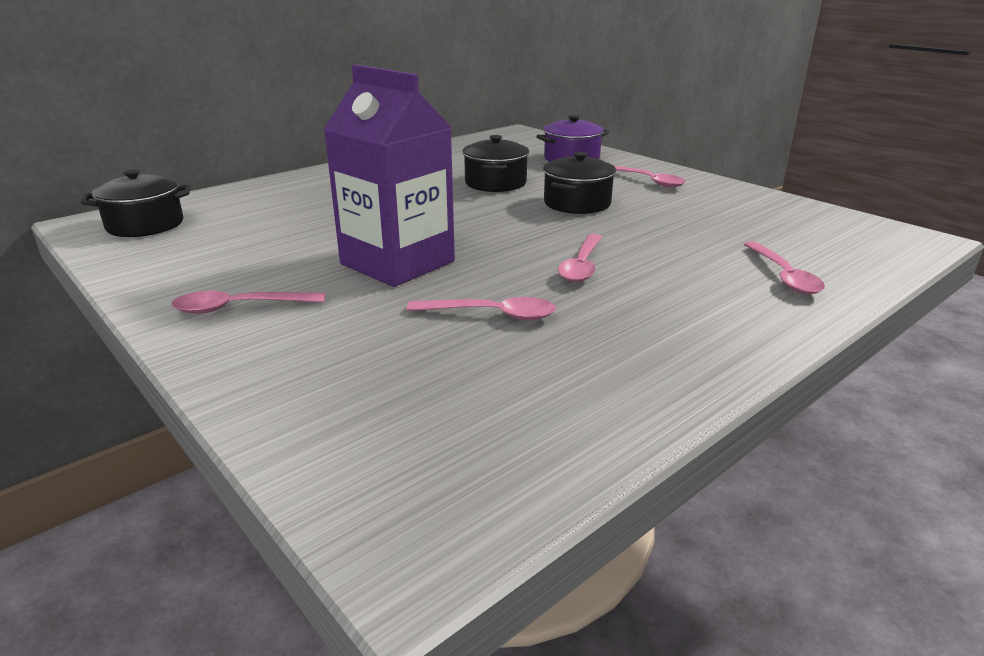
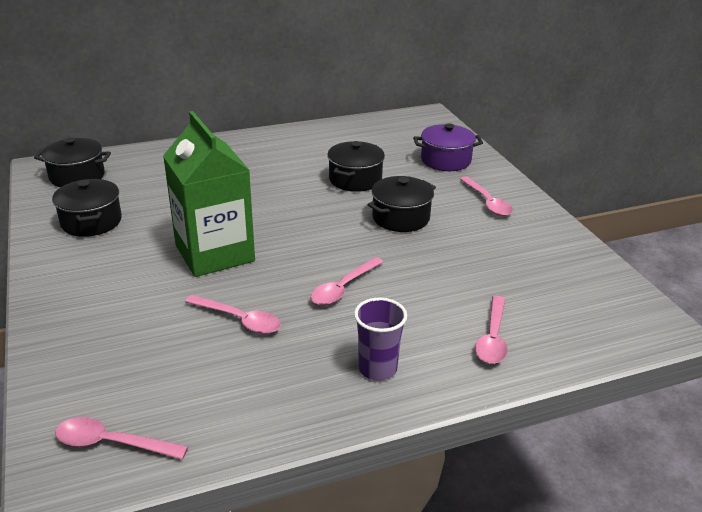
camera: 20 degrees right, 5 degrees up
pink spoon [171,291,325,314] -> pink spoon moved to [55,417,188,459]
purple carton [323,64,455,287] -> green carton [163,111,255,277]
none -> black pot [52,179,122,237]
none -> purple cup [354,298,407,381]

